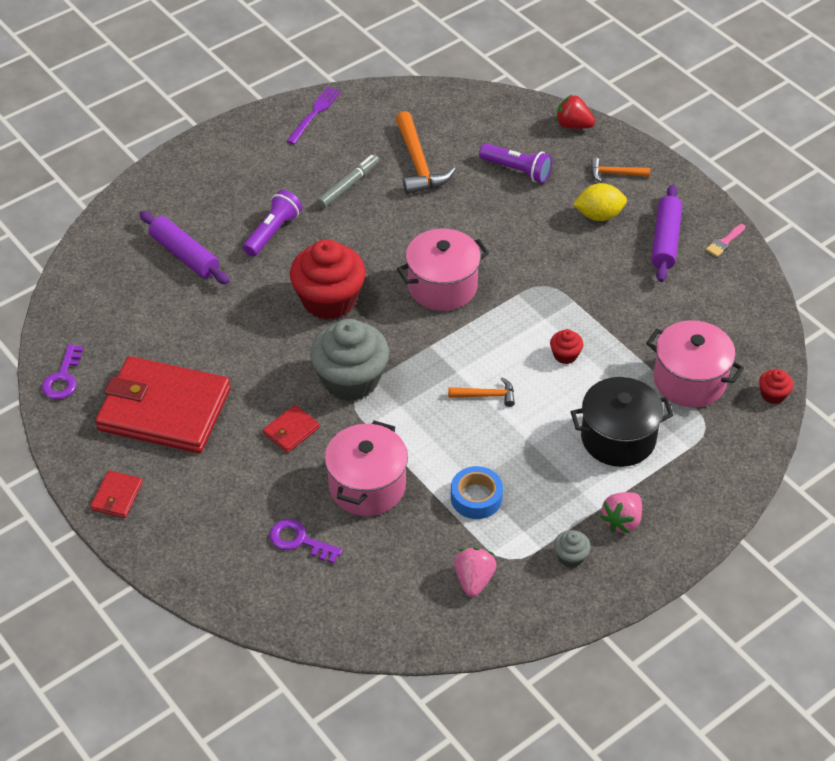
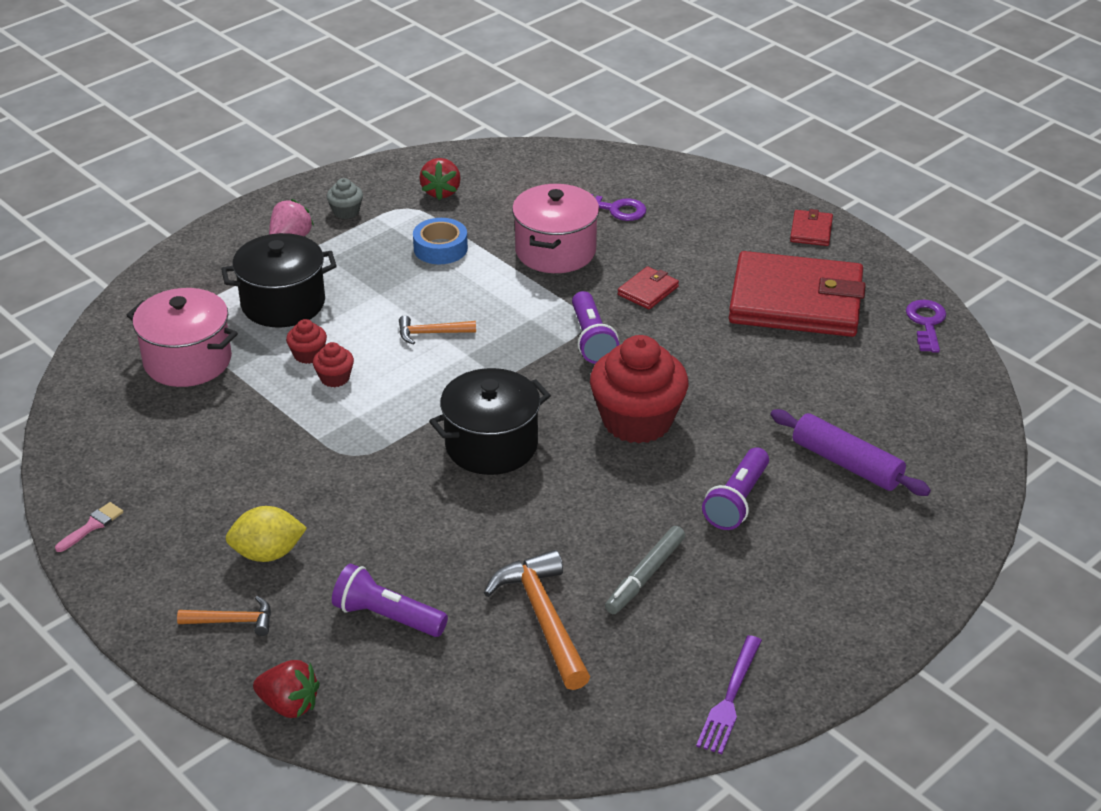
camera: 175 degrees right, 10 degrees down
grey cupcake [310,319,389,401] -> purple flashlight [572,291,619,364]
pink pot [397,229,489,311] -> black pot [429,368,551,475]
pink strawberry [454,547,497,597] -> red strawberry [419,158,461,200]
purple rolling pin [651,185,682,282] -> none
red cupcake [759,369,793,404] -> red cupcake moved to [286,319,327,364]

